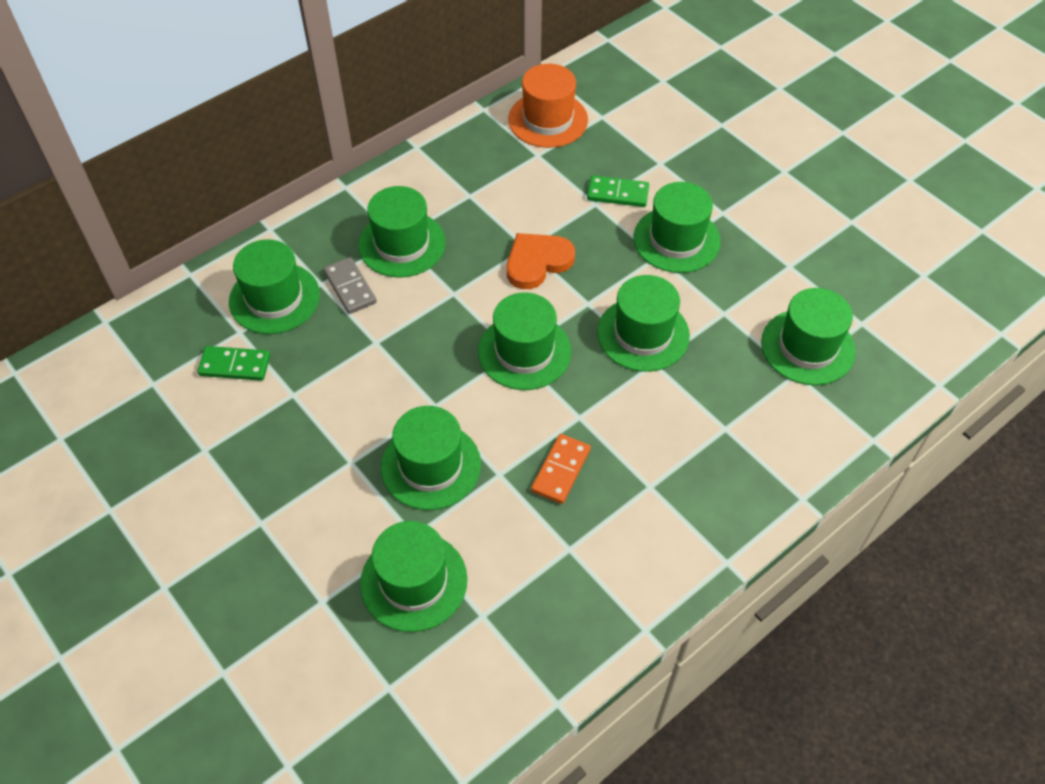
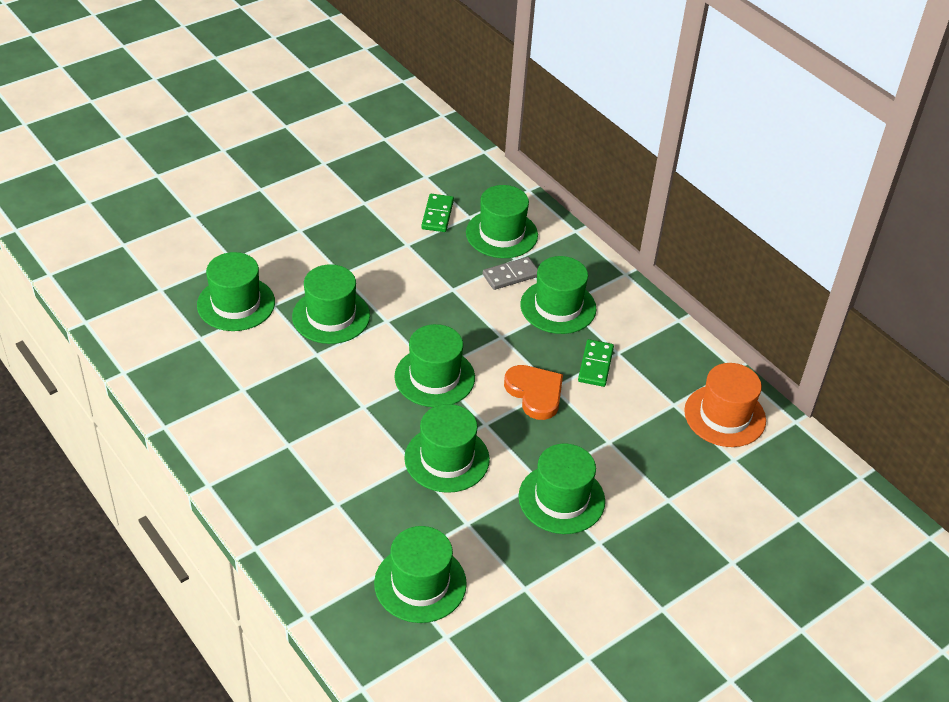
camera: 90 degrees right, 10 degrees down
orange domino [531,434,591,504] -> none
green domino [587,175,649,207] -> green domino moved to [578,339,614,387]

